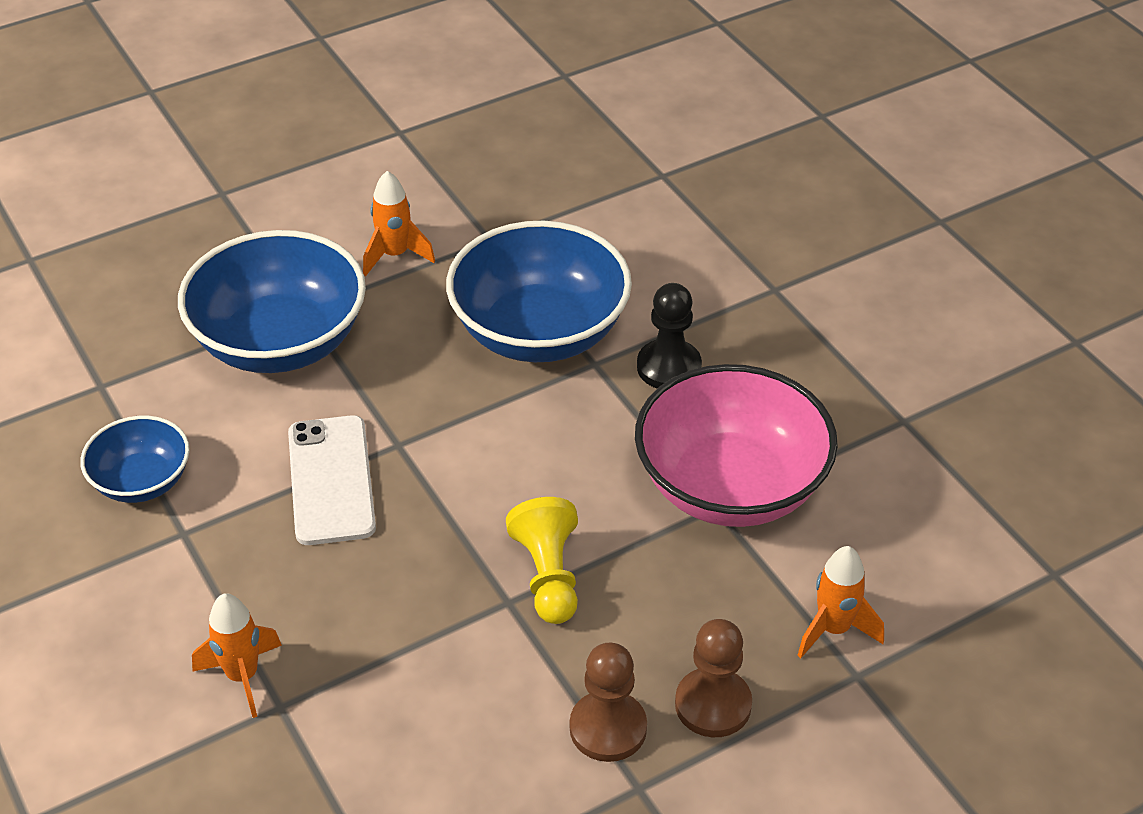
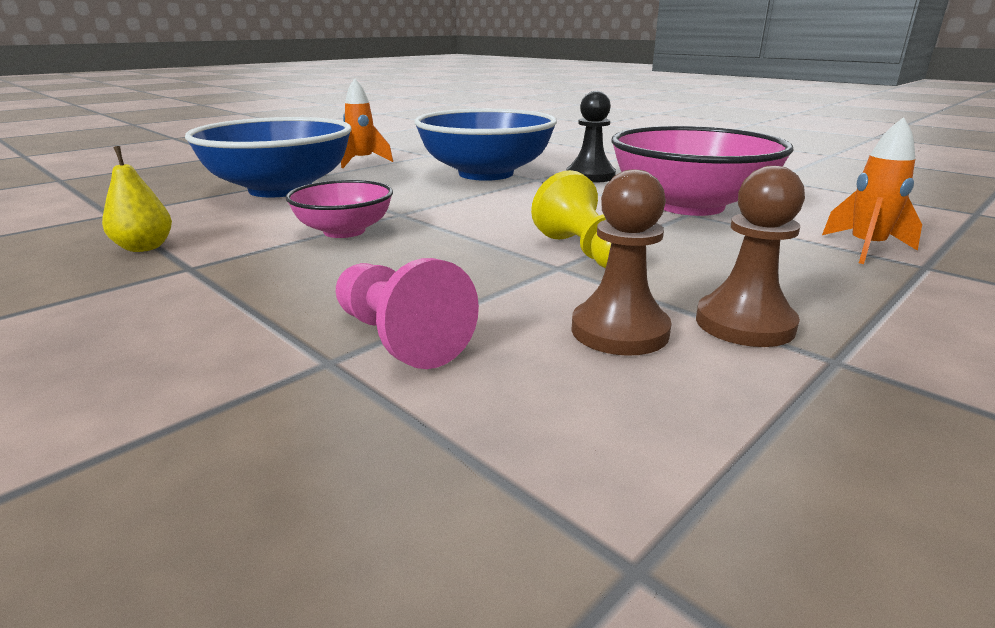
camera: 15 degrees left, 20 degrees down
blue bowl [80,416,190,503] -> yellow pear [102,146,172,252]
orange rocket [192,593,282,718] -> none
white phone [288,415,376,545] -> pink bowl [285,180,393,238]
brown pawn [675,619,752,737] -> brown pawn moved to [571,170,672,356]
none -> pink pawn [336,258,479,369]

